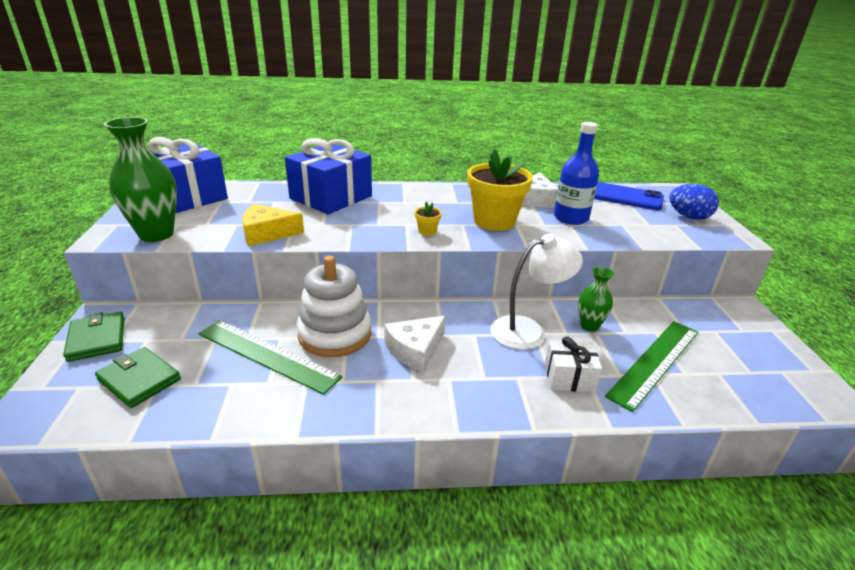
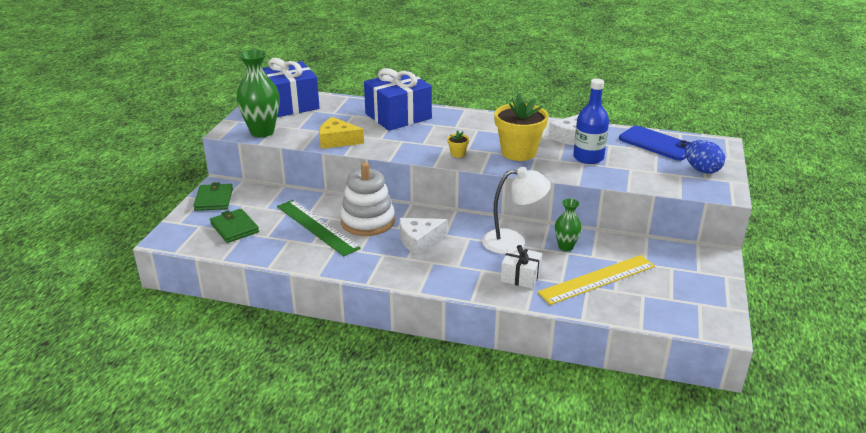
camera: 20 degrees right, 0 degrees up
green ruler [605,321,698,412] -> yellow ruler [537,255,655,305]

